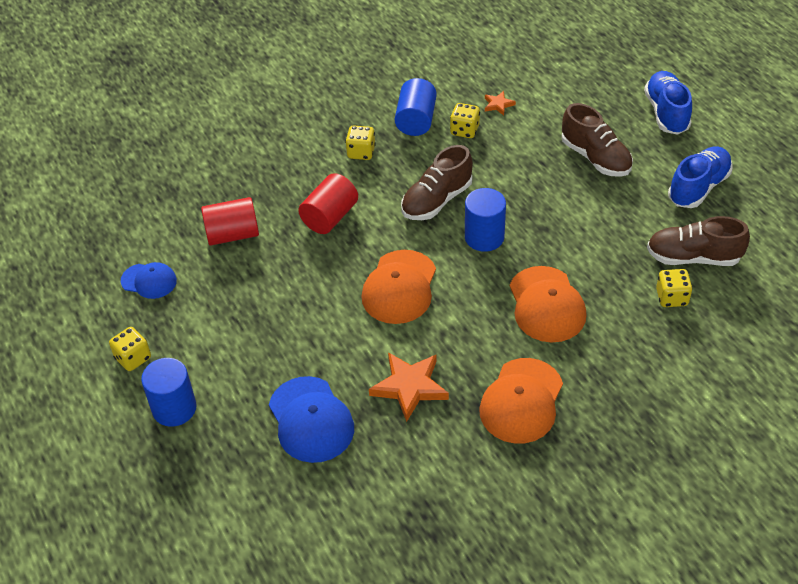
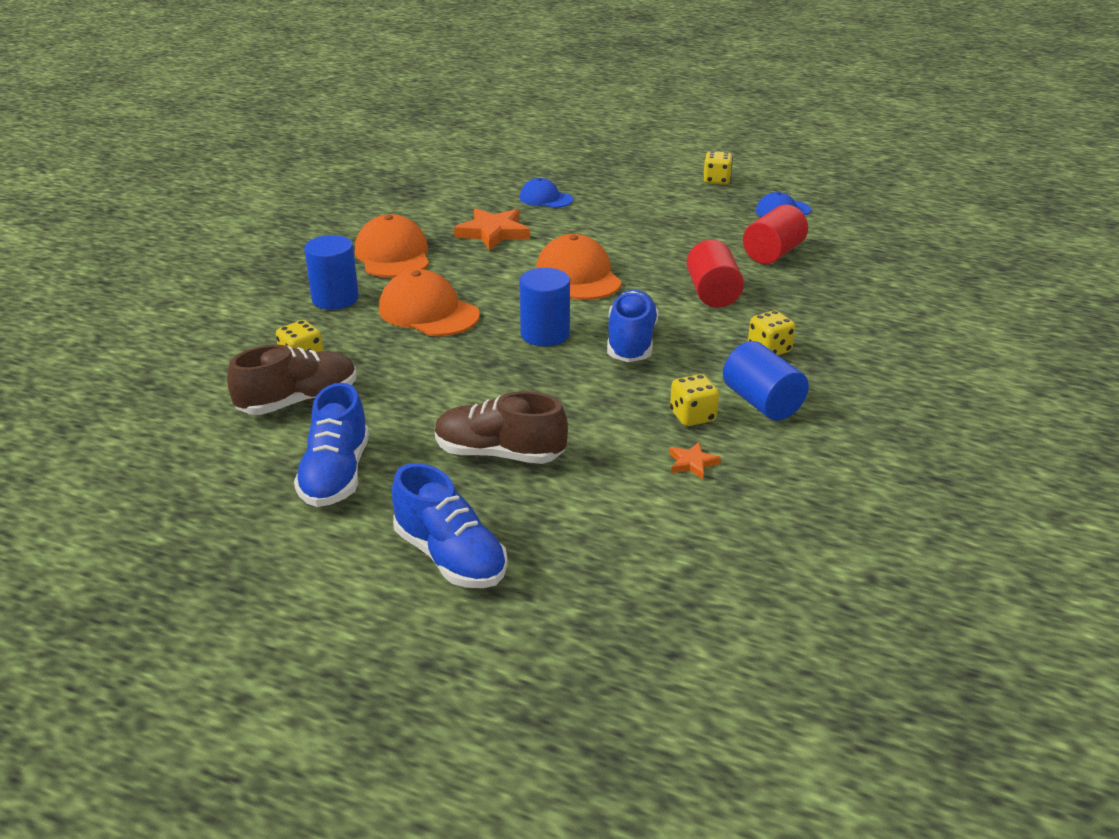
camera: 140 degrees right, 15 degrees down
blue cylinder [141,358,196,427] -> blue cylinder moved to [304,235,359,310]
blue cap [269,376,354,463] -> blue cap [520,178,573,208], size x0.61
brown shoe [401,145,473,220] -> blue shoe [607,290,659,362]

